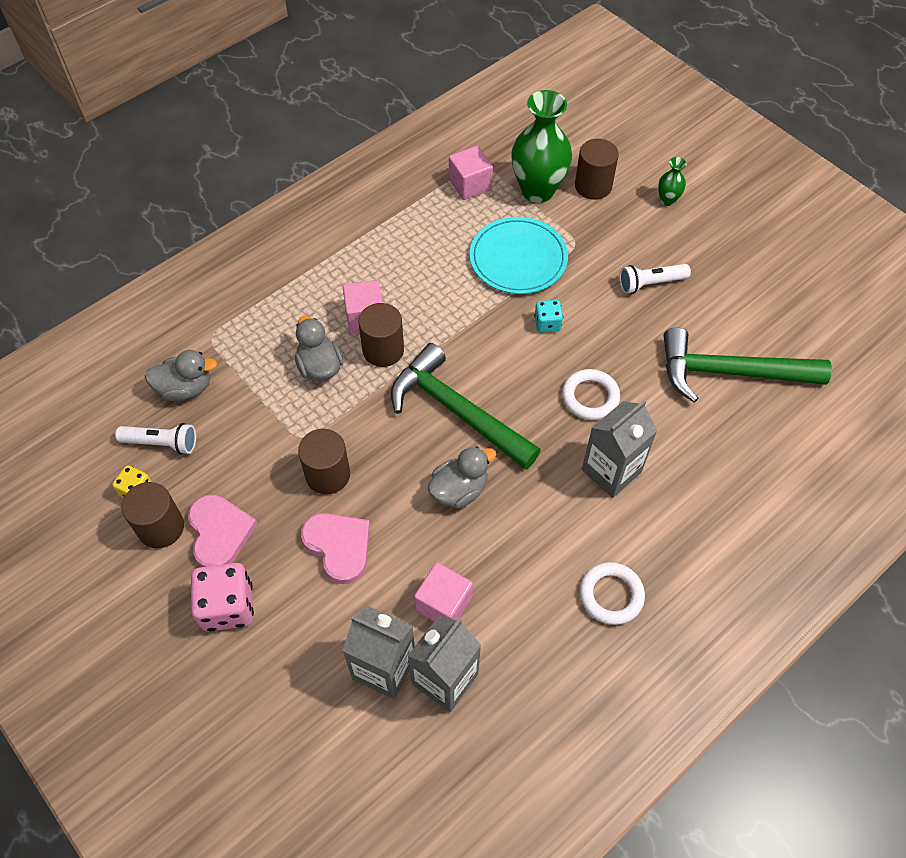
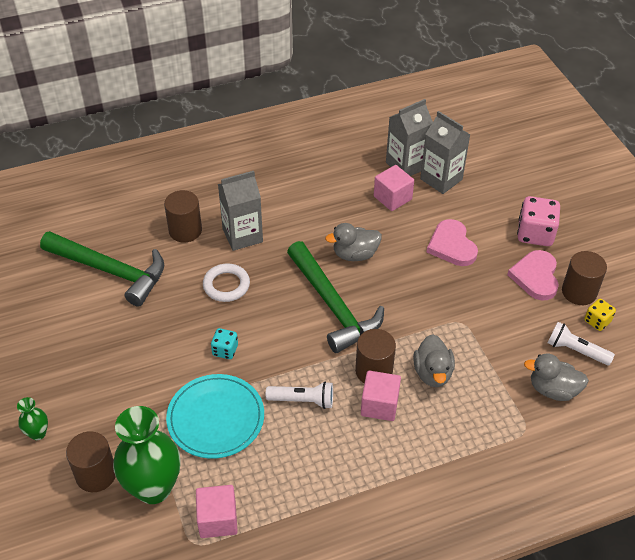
camera: 160 degrees left, 10 degrees down
brown cylinder [298,429,350,495] -> brown cylinder moved to [164,190,202,243]
white ring [580,562,645,625] -> none
white flashlight [619,264,691,294] -> white flashlight moved to [266,381,333,409]

